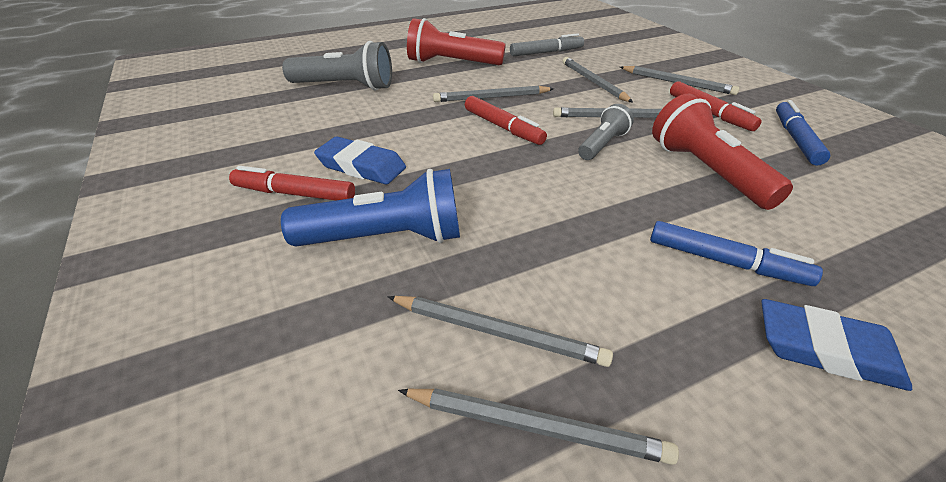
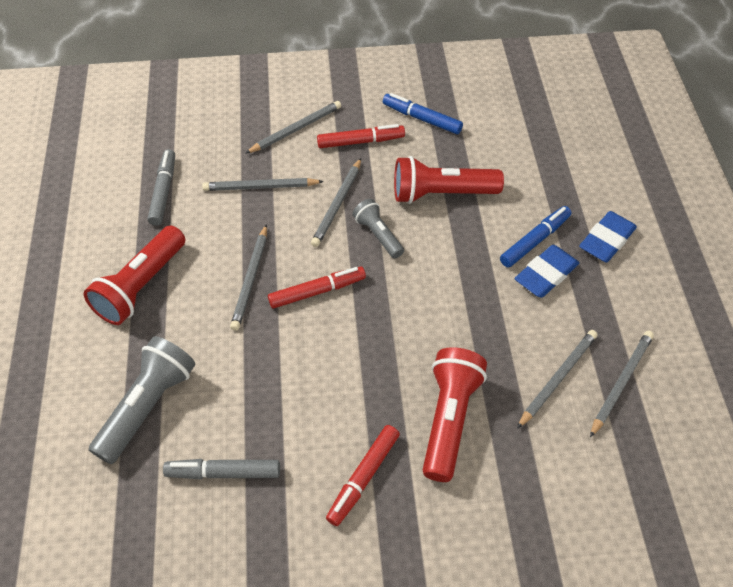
camera: 70 degrees left, 15 degrees up
blue flashlight [281,169,460,246] -> red flashlight [423,347,487,482]
blue eraser [314,137,406,184] -> blue eraser moved to [515,245,579,298]
none -> grey marker [163,459,280,479]

